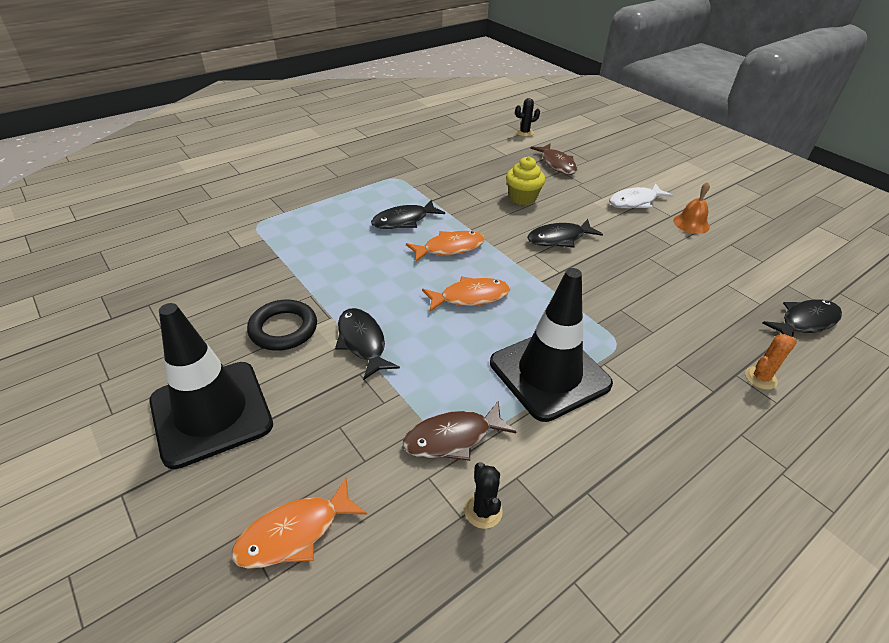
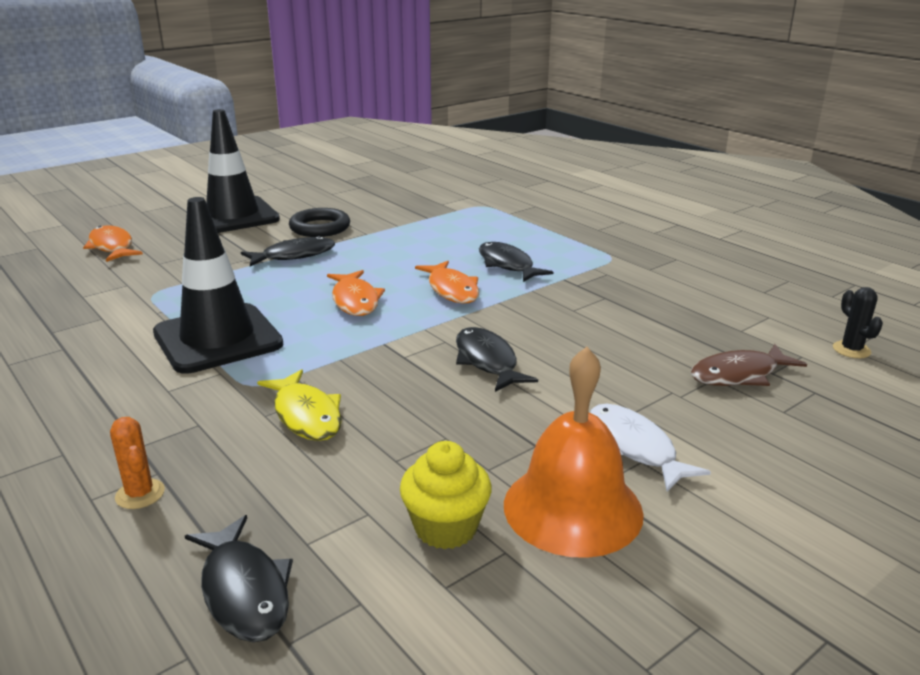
camera: 90 degrees right, 15 degrees down
brown fish [403,401,516,461] -> none
black cactus [464,462,503,529] -> none
yellow cupcake [506,156,545,205] -> yellow cupcake moved to [400,441,492,549]
orange bell [673,182,710,234] -> orange bell [504,347,644,558], size x1.84
none -> yellow fish [257,369,342,441]

